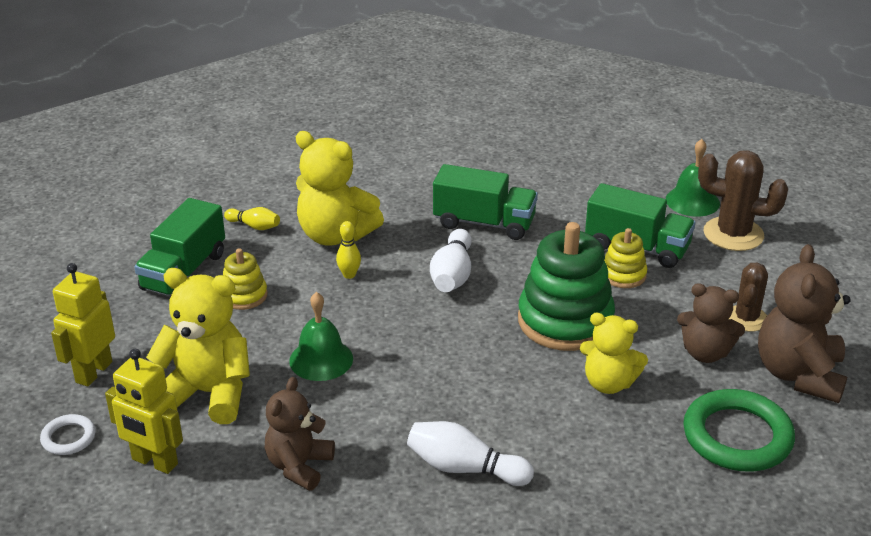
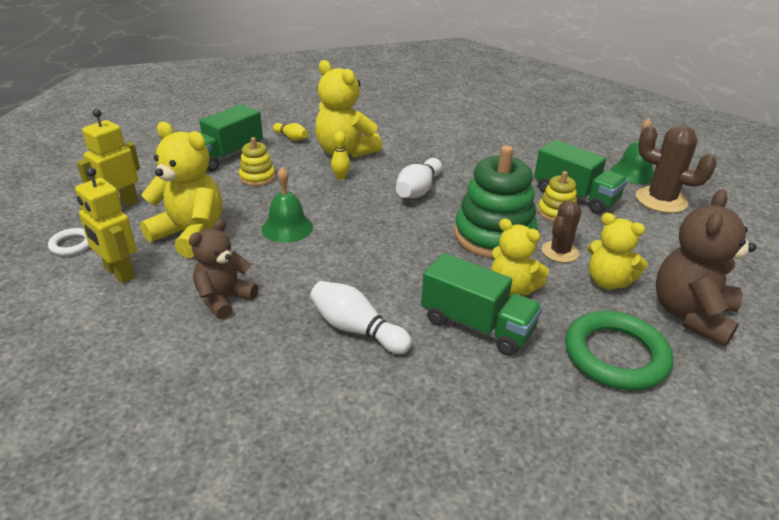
camera: 15 degrees right, 0 degrees up
green truck [433,164,538,240] -> green truck moved to [421,253,542,356]
brown teddy bear [677,283,745,363] -> yellow teddy bear [587,213,648,289]
brown cactus [729,263,768,332] -> brown cactus moved to [542,200,582,263]

